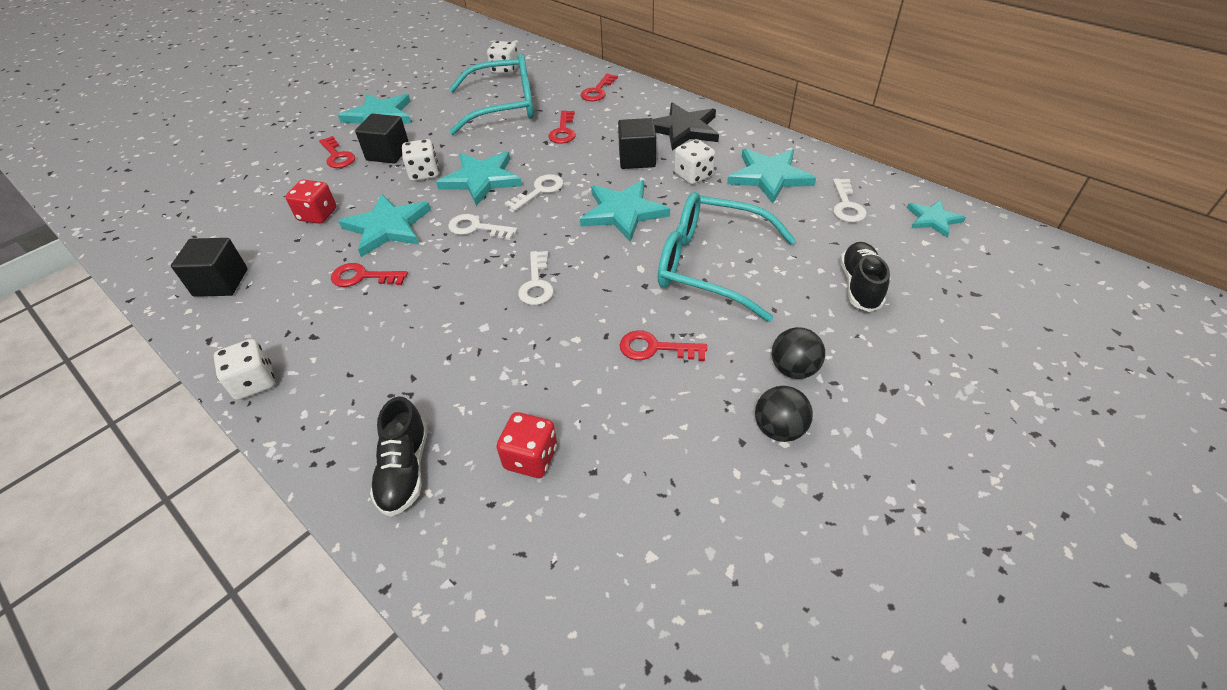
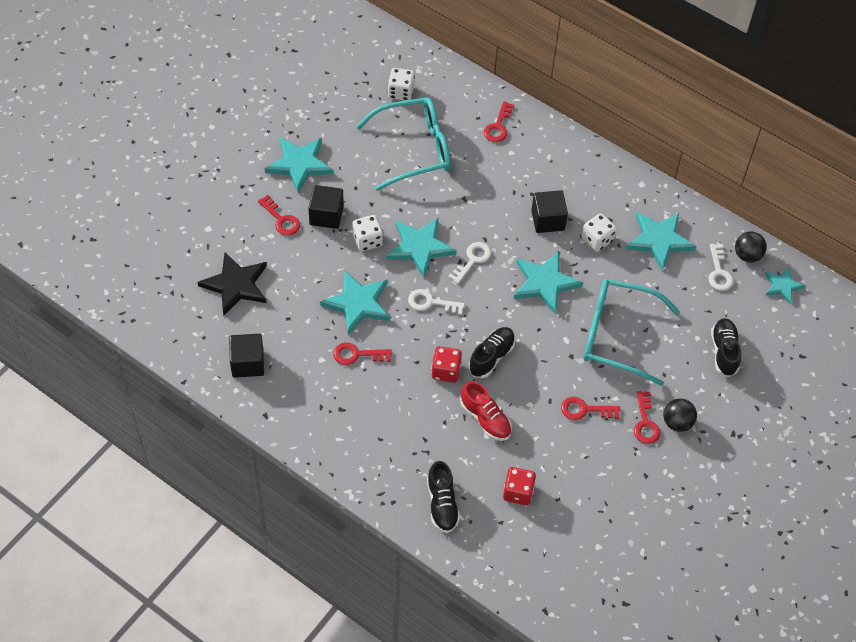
camera: 10 degrees left, 10 degrees up
white dice [214,339,275,400] -> none
red dice [285,180,336,224] -> red dice moved to [431,346,462,383]
white key [518,251,554,305] -> black shoe [469,327,515,378]
red key [549,111,576,144] -> red key moved to [634,391,661,444]
black star [653,102,719,150] -> black star moved to [198,252,267,316]
black ball [755,386,813,442] -> black ball moved to [735,231,767,263]
none -> red shoe [460,381,512,441]

